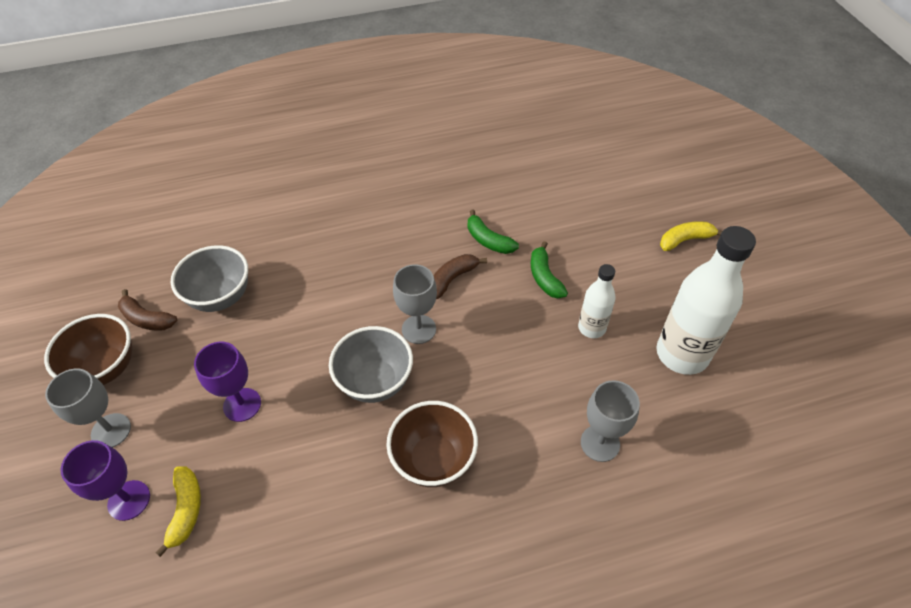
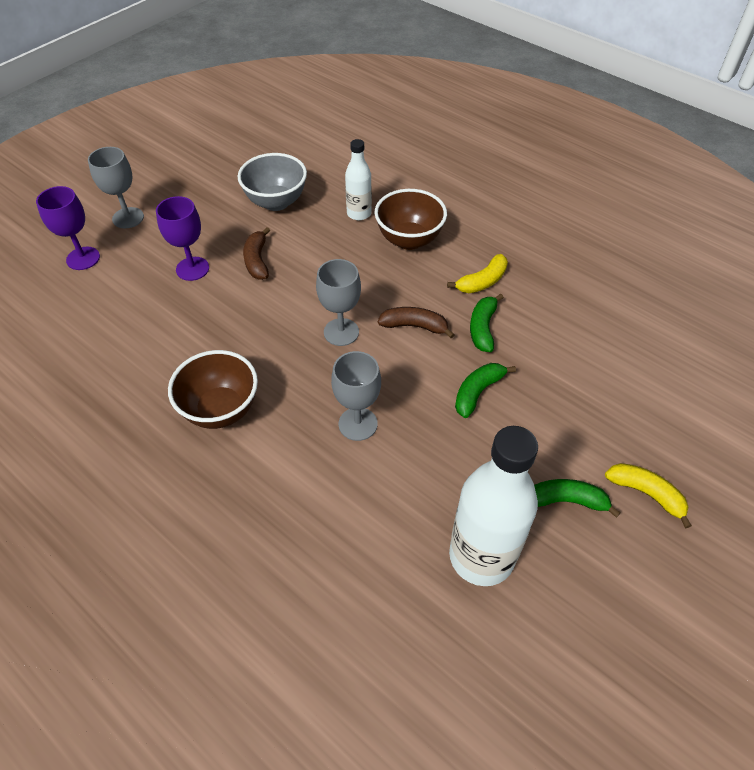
camera: 55 degrees right, 0 degrees up
brown bowl [44,314,132,385] -> brown bowl moved to [374,189,447,250]
brown banana [118,289,177,331] -> brown banana moved to [243,227,270,280]
yellow banana [156,466,201,557] -> yellow banana moved to [447,254,508,293]
grey bowl [329,326,413,403] -> none
white bottle [578,264,616,338] -> white bottle moved to [345,139,372,220]
grey goblet [581,380,640,462] -> grey goblet moved to [331,351,381,441]
none -> green banana [534,479,621,518]

